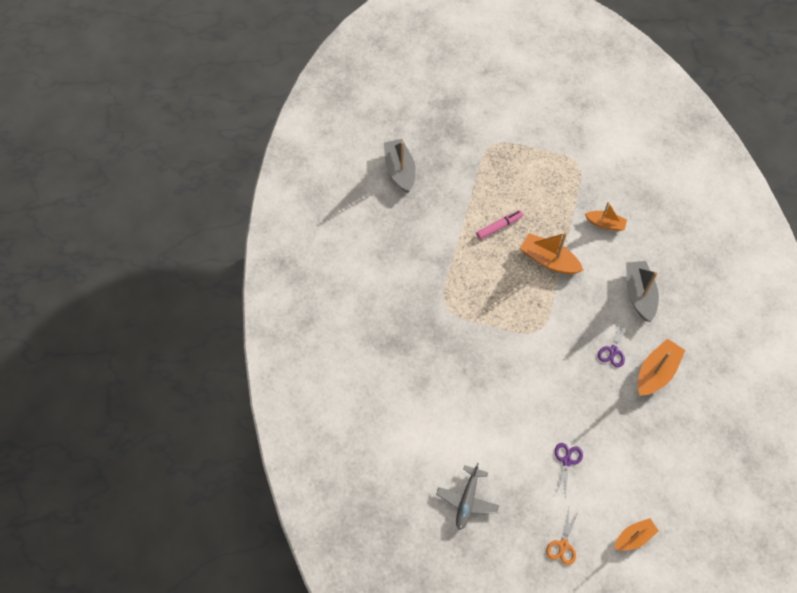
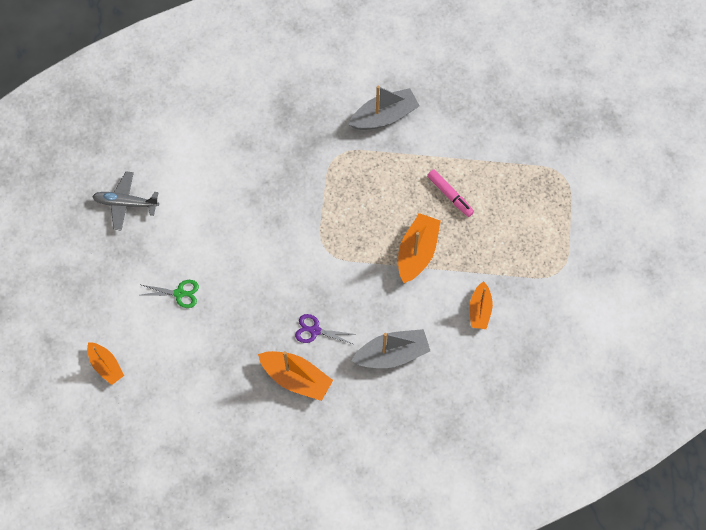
camera: 80 degrees right, 5 degrees up
grey boat [384,139,416,193] -> grey boat moved to [349,86,420,130]
orange scissors [546,508,579,565] -> none
purple scissors [555,443,583,497] -> green scissors [141,280,199,308]

